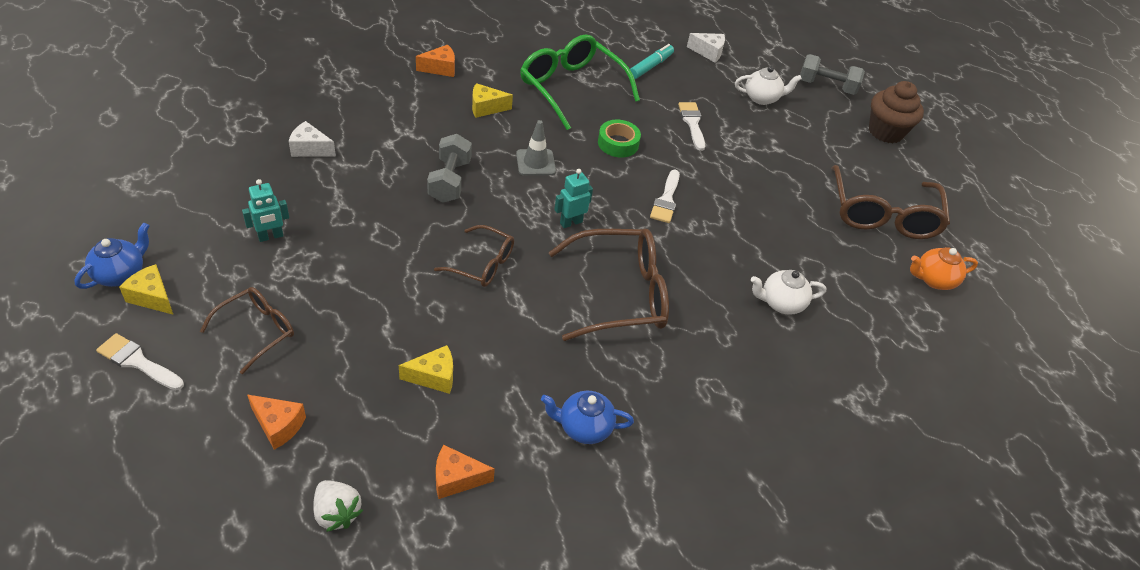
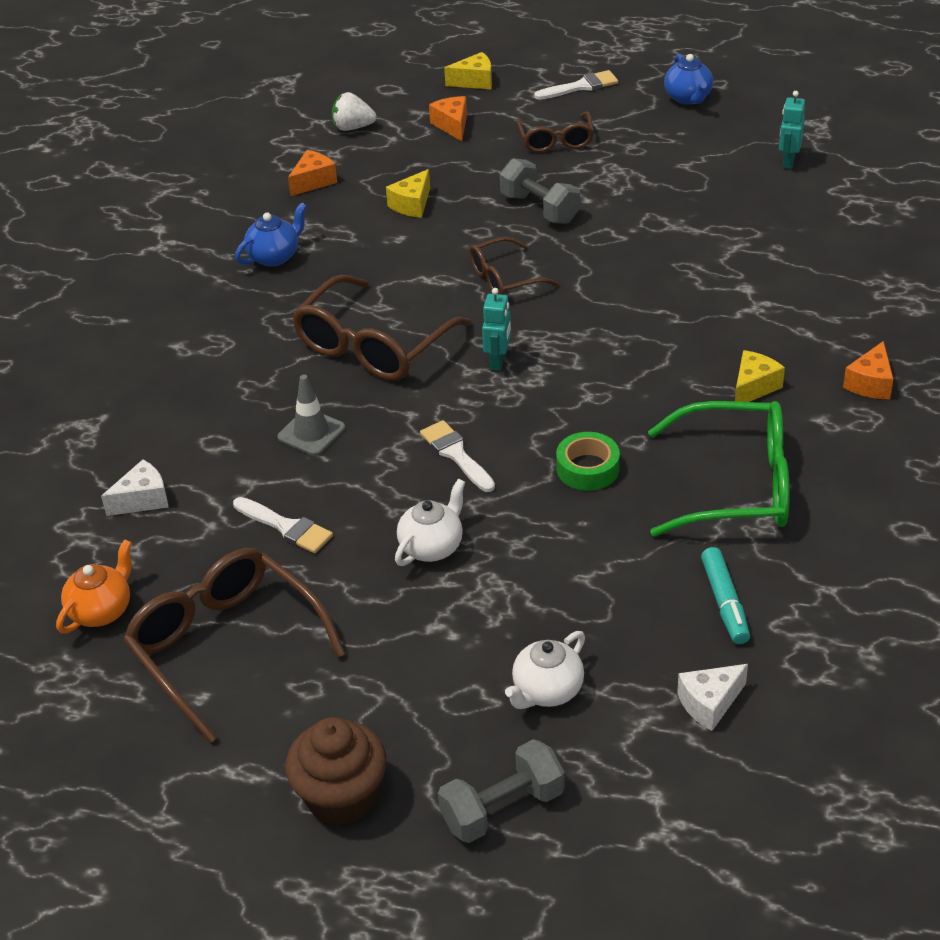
camera: 140 degrees right, 5 degrees down
yellow cheese [119,264,173,315] -> yellow cheese moved to [444,52,492,89]
turquoise robot [242,179,289,242] -> turquoise robot moved to [779,91,805,169]
orange cheese [247,395,306,450] -> orange cheese turned 90 degrees clockwise [429,96,467,141]
white cheese [289,121,336,157] -> white cheese moved to [101,460,168,516]
grey dumbbell [427,134,472,203] -> grey dumbbell moved to [500,158,580,224]
grey traffic cone [516,120,556,176] -> grey traffic cone moved to [278,375,345,456]
white brush [678,102,705,151] -> white brush moved to [233,497,333,553]
white teapot [751,270,826,315] -> white teapot moved to [395,479,465,566]

